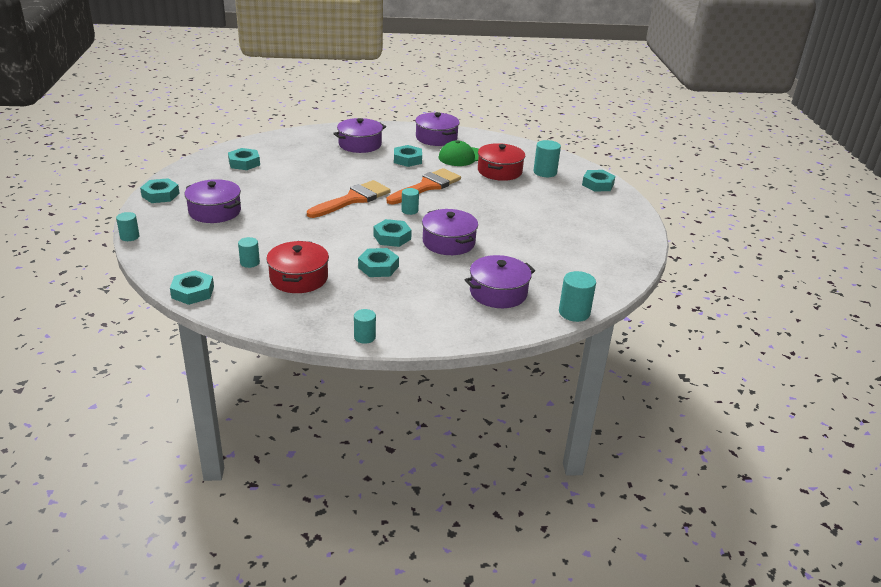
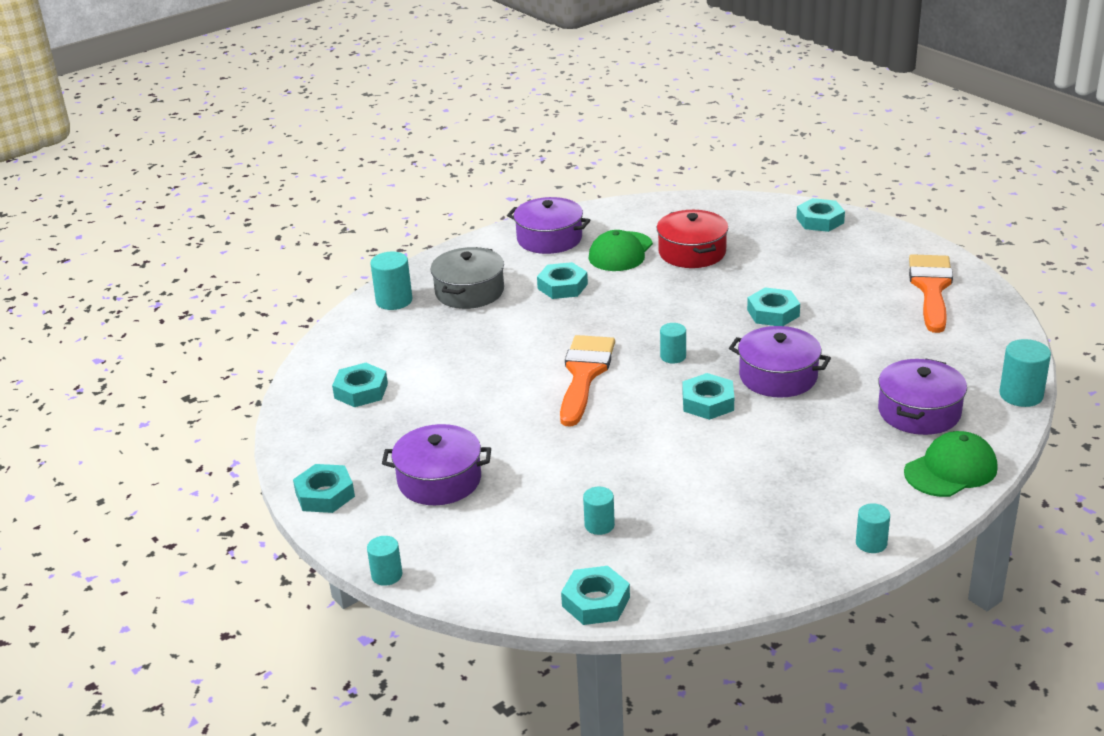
camera: 30 degrees left, 0 degrees up
red pot [266,241,329,293] -> none
purple pot [333,118,386,153] -> grey pot [430,247,504,309]
turquoise nut [358,248,399,277] -> turquoise nut moved to [747,287,800,326]
orange brush [387,168,461,205] -> orange brush moved to [909,254,953,333]
turquoise cylinder [533,140,561,177] -> turquoise cylinder moved to [370,252,413,310]
none -> green cap [904,431,998,497]

